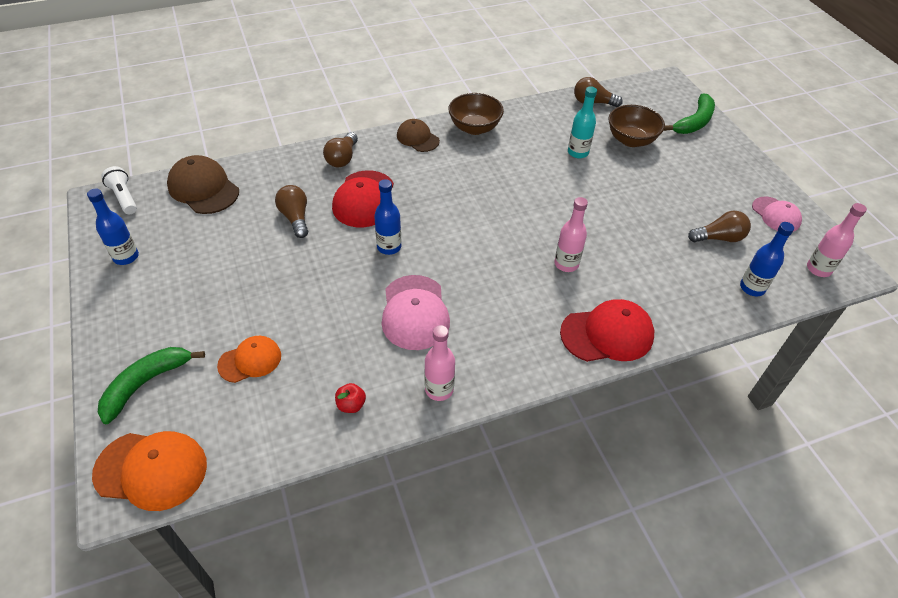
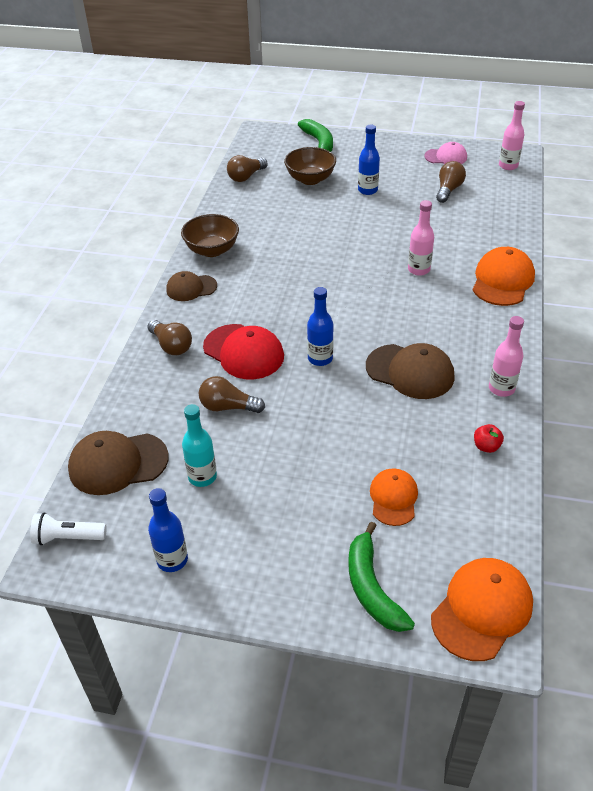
camera: 55 degrees left, 5 degrees down
pink cap [382,275,450,350] -> brown cap [366,343,455,399]
red cap [560,299,654,362] -> orange cap [473,247,535,306]
turquoise bottle [568,86,597,158] -> turquoise bottle moved to [182,404,217,487]
blue bottle [740,222,794,296] -> blue bottle moved to [358,125,380,195]

